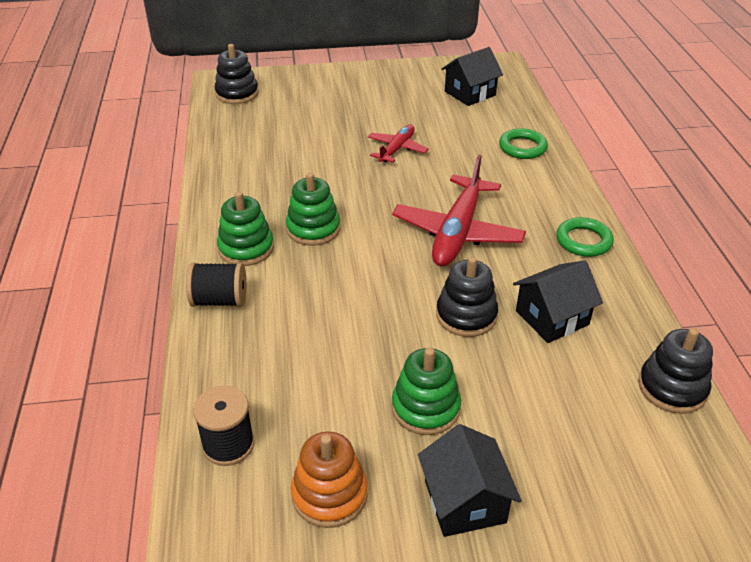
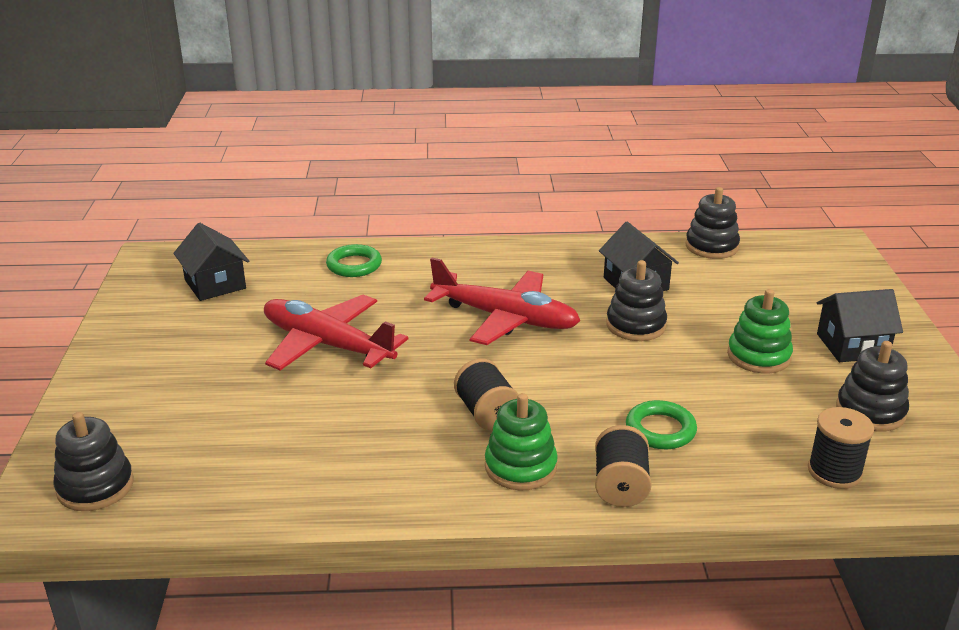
camera: 85 degrees left, 10 degrees down
green stacking toy [286,173,340,246] -> black spool [454,358,519,430]
orange stacking toy [291,432,368,528] -> black stacking toy [836,341,909,431]
red plane [368,125,429,162] -> red plane [264,295,408,370], size x1.80
green ring [556,217,614,257] -> green ring moved to [626,400,697,449]

